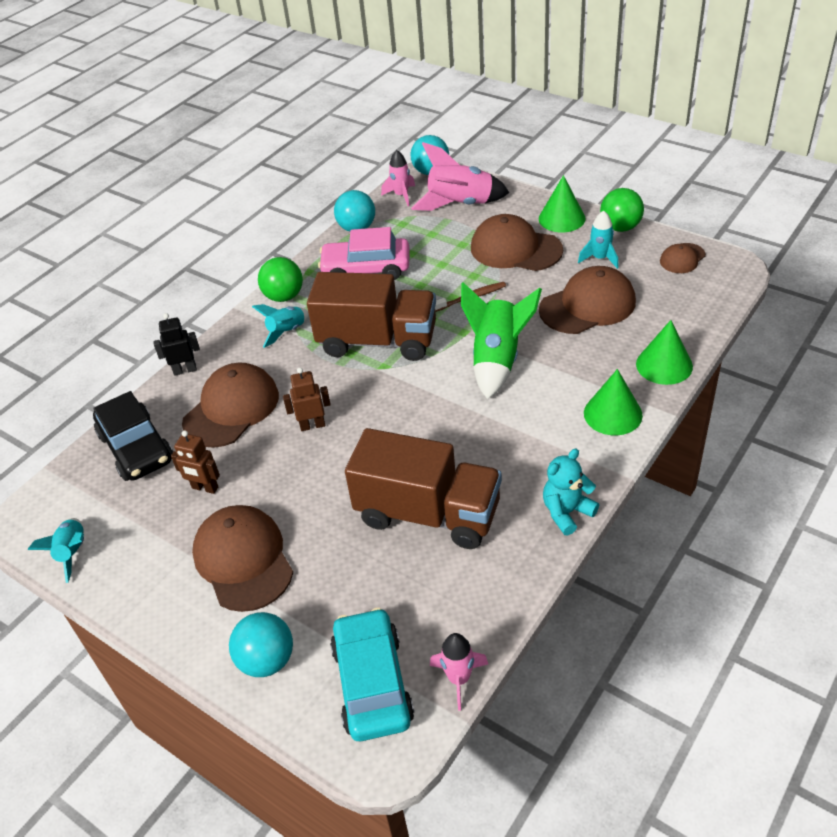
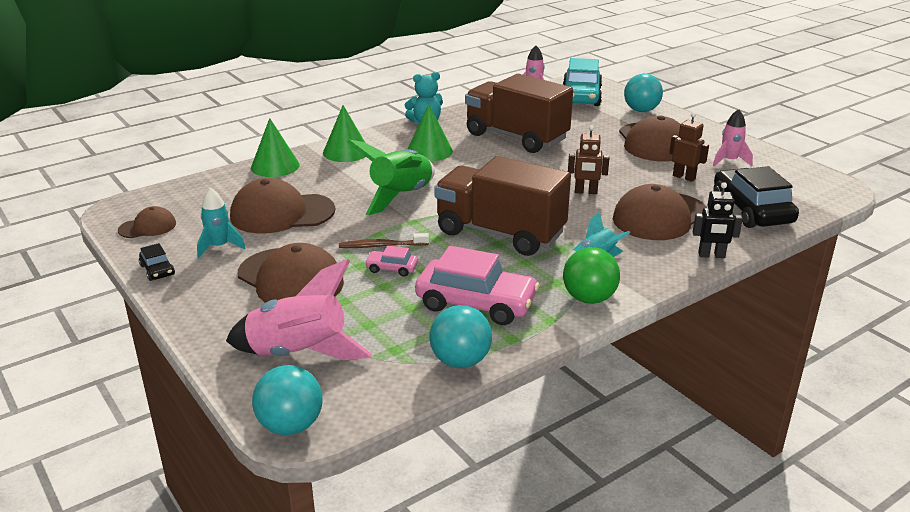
camera: 165 degrees left, 15 degrees down
turquoise rocket [28,518,84,583] -> none
pink rocket [381,150,415,206] -> pink rocket moved to [713,109,753,166]
green cone [539,175,586,233] -> green cone moved to [408,104,453,161]
green ball [600,188,644,232] -> black car [139,243,175,281]
none -> pink car [365,246,418,277]

